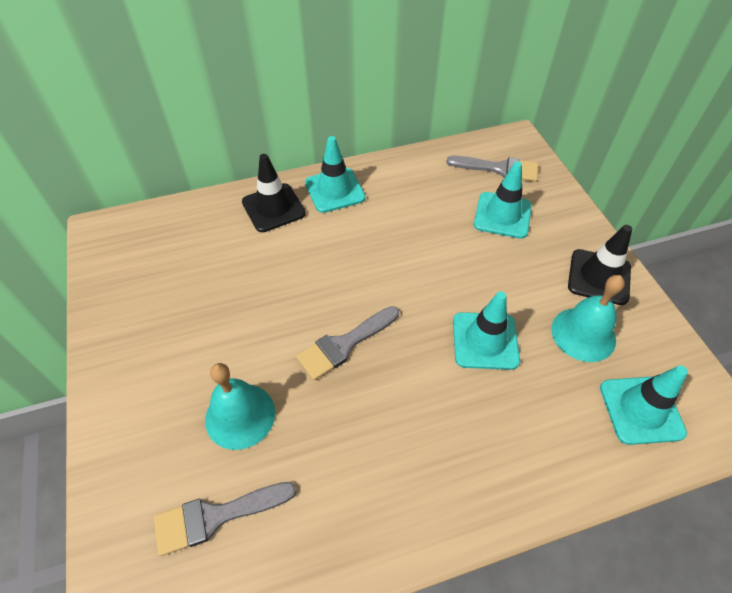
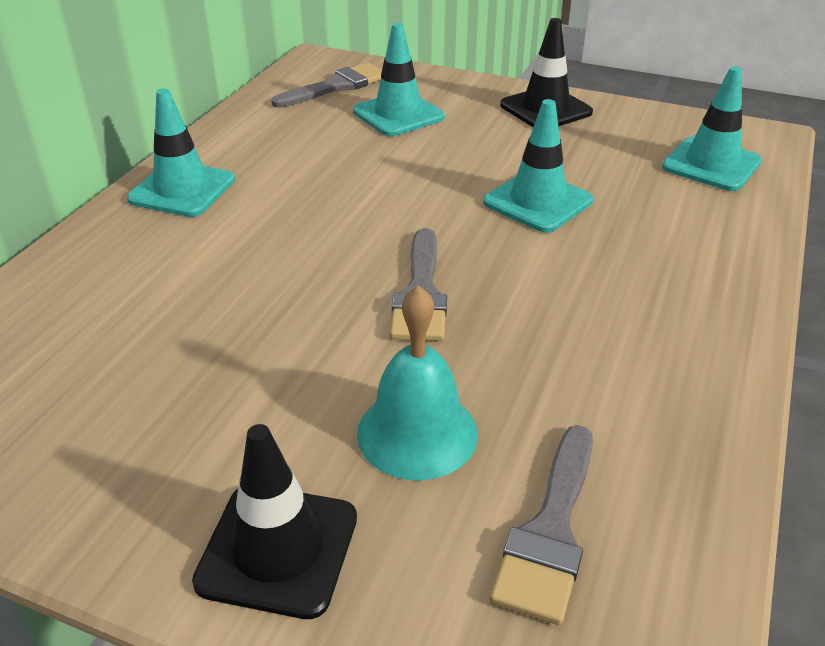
camera: 50 degrees left, 15 degrees down
black traffic cone [242,154,306,232] -> black traffic cone moved to [192,424,357,619]
turquoise bell [551,275,625,362] -> none

